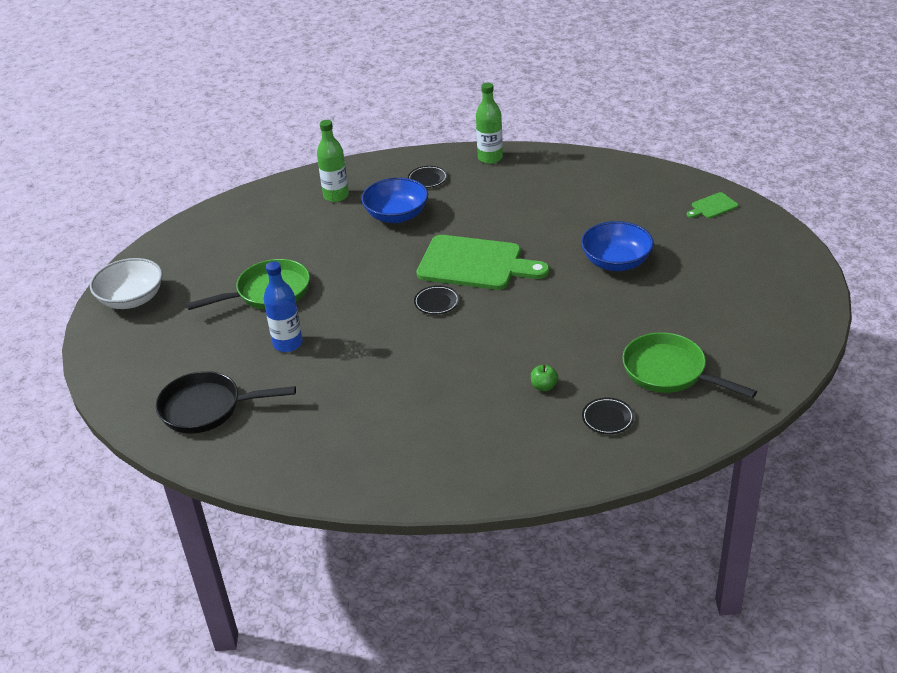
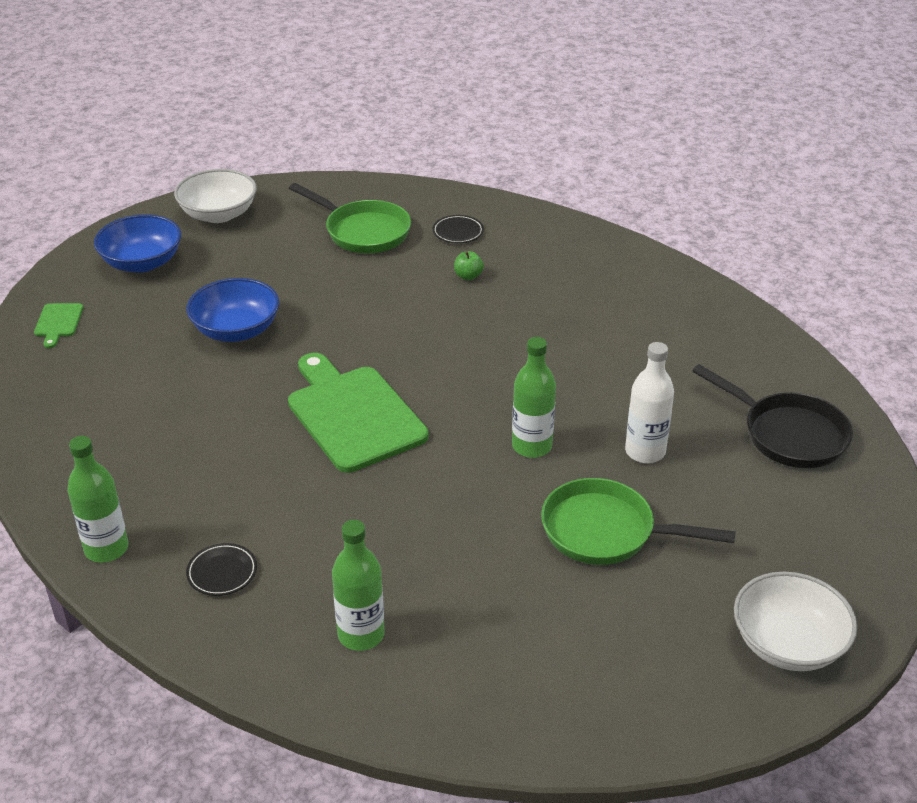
camera: 140 degrees left, 0 degrees up
blue bottle [264,261,303,352] -> white bottle [625,342,674,463]
blue bowl [361,178,428,223] -> blue bowl moved to [94,214,181,273]
black plate [414,285,459,315] -> none
green pan [622,333,757,398] -> green pan turned 45 degrees counterclockwise [289,183,411,253]
green cutting board [686,192,738,218] -> green cutting board turned 75 degrees clockwise [34,303,83,348]
none -> white bowl [174,169,257,223]
none -> green bottle [512,337,556,458]

